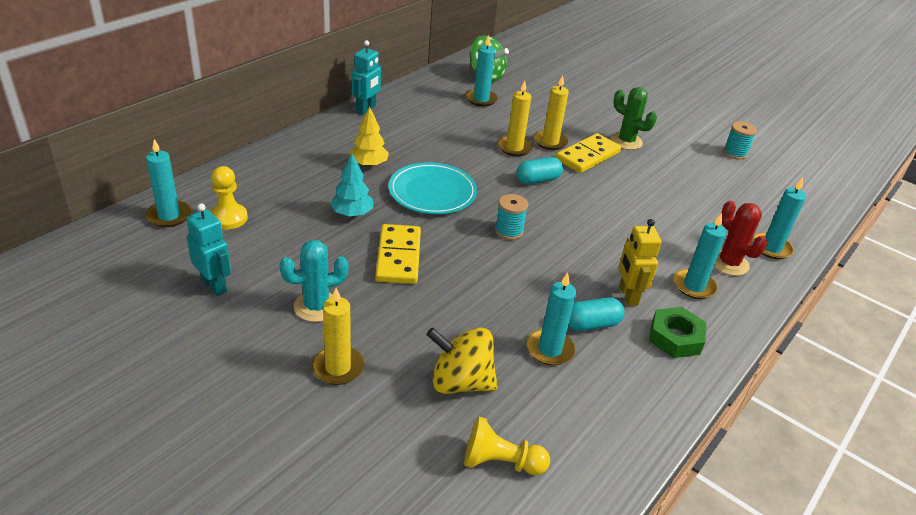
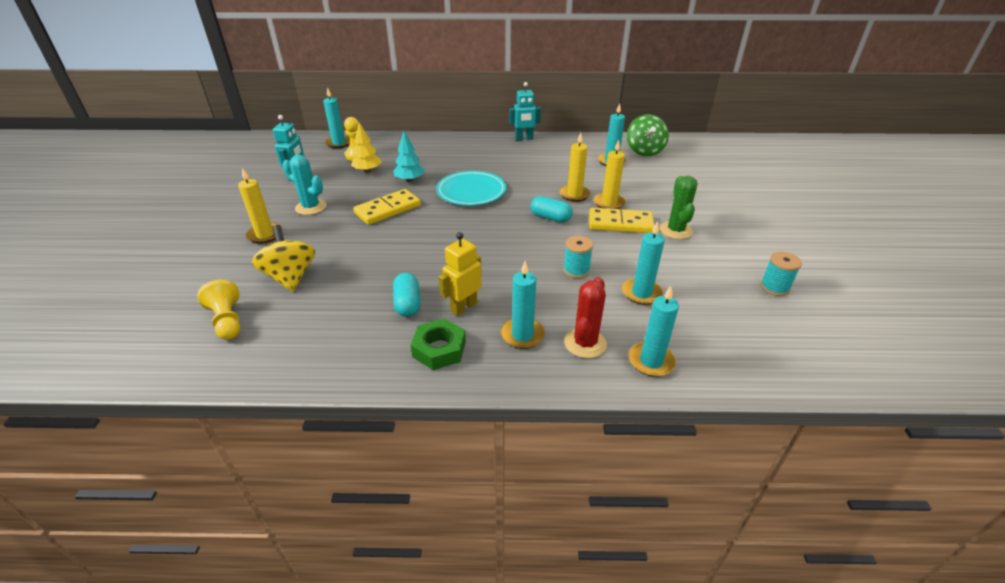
camera: 55 degrees right, 0 degrees up
yellow tree [349,106,389,167] -> yellow tree moved to [351,122,382,173]
turquoise spool [495,194,528,240] -> turquoise spool moved to [563,236,593,278]
turquoise candle [526,272,576,365] -> turquoise candle moved to [622,221,665,305]
turquoise capsule [568,297,624,331] -> turquoise capsule turned 45 degrees clockwise [393,273,420,317]

